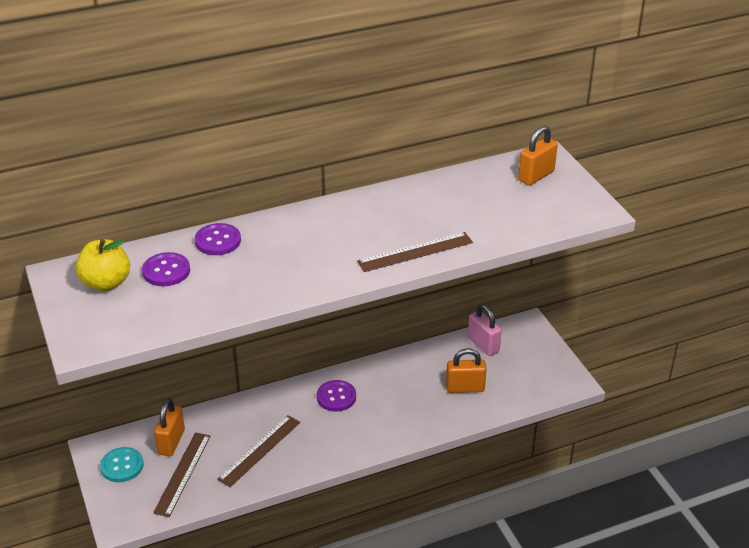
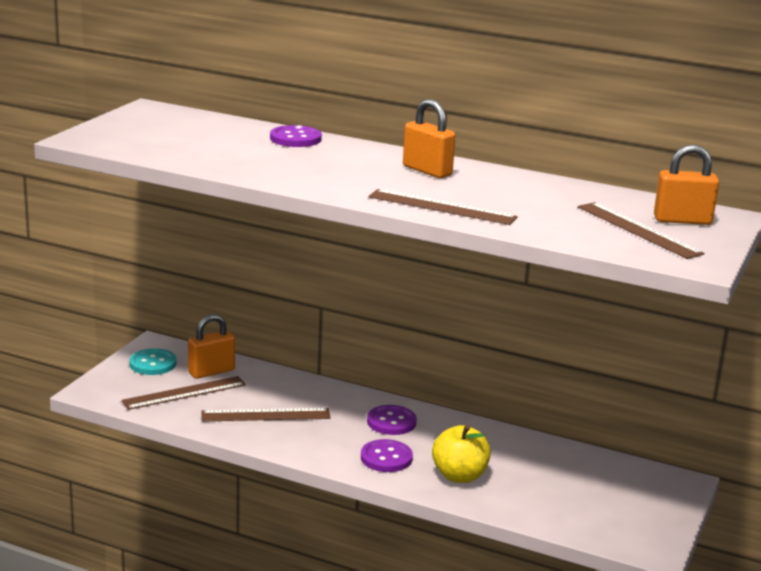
camera: 45 degrees right, 15 degrees down
yellow apple [75,239,130,291] -> yellow apple moved to [432,425,491,483]
purple button [142,252,190,286] -> purple button moved to [361,439,413,472]
orange padlock [446,348,487,393] -> orange padlock moved to [403,99,455,178]
pink padlock [468,304,502,356] -> none
none -> brown ruler [578,202,705,259]

